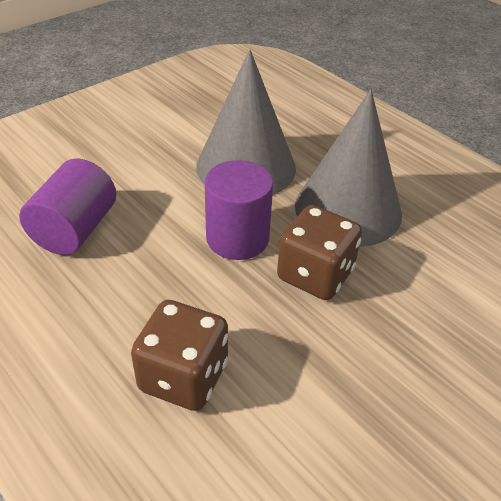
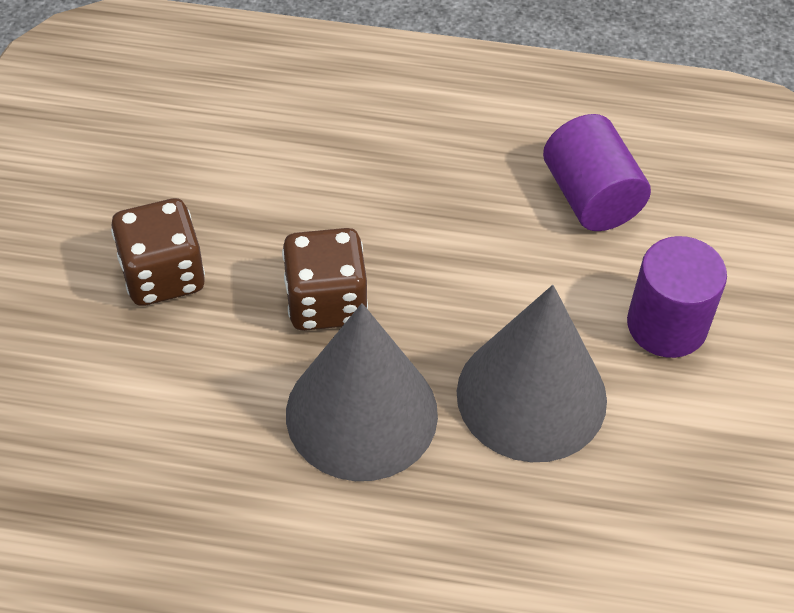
camera: 140 degrees right, 10 degrees up
brown dice [131,300,228,411] -> brown dice moved to [111,198,205,306]
purple cylinder [205,160,273,260] -> purple cylinder moved to [627,236,727,358]

